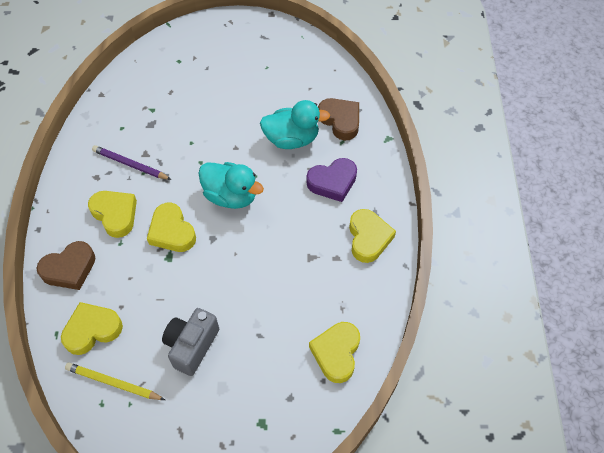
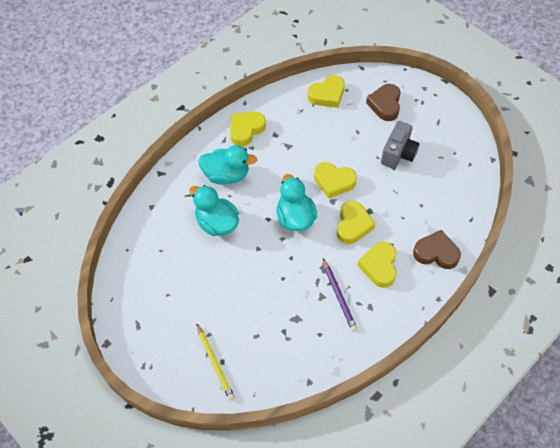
camera: 135 degrees left, 0 degrees up
yellow heart [61,302,123,355] -> yellow heart moved to [314,162,357,199]
yellow pencil [65,363,165,400] -> yellow pencil moved to [196,323,235,400]
grey camera [162,308,219,376] -> grey camera turned 45 degrees counterclockwise [381,121,419,169]
purple heart [306,158,357,202] -> turquoise duck [198,145,257,185]
brown heart [318,98,359,141] -> brown heart moved to [366,84,401,121]

